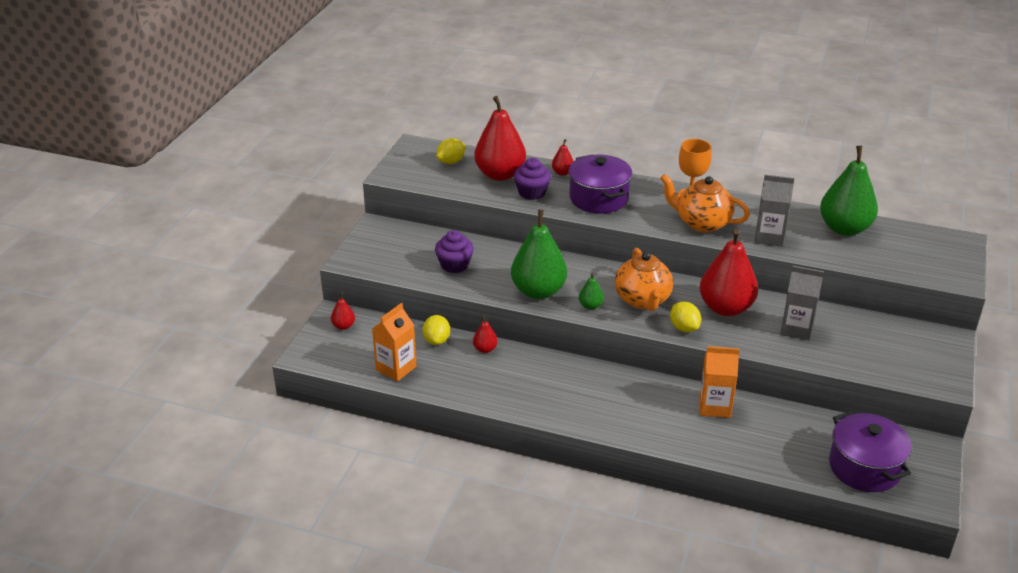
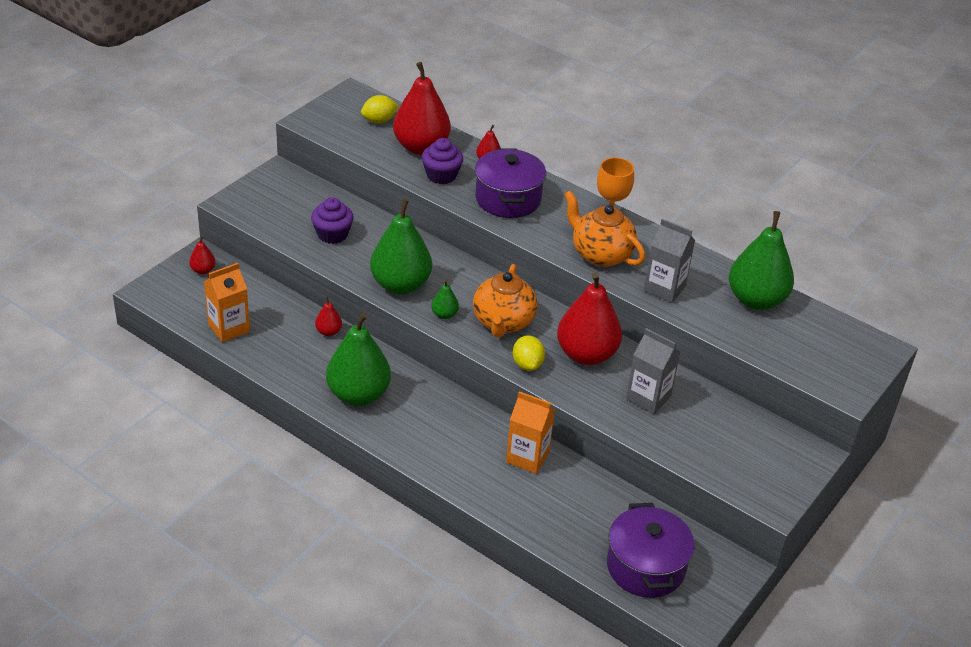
camera: 15 degrees right, 5 degrees up
yellow lemon [422,315,450,345] -> none
none -> green pear [326,313,391,406]

